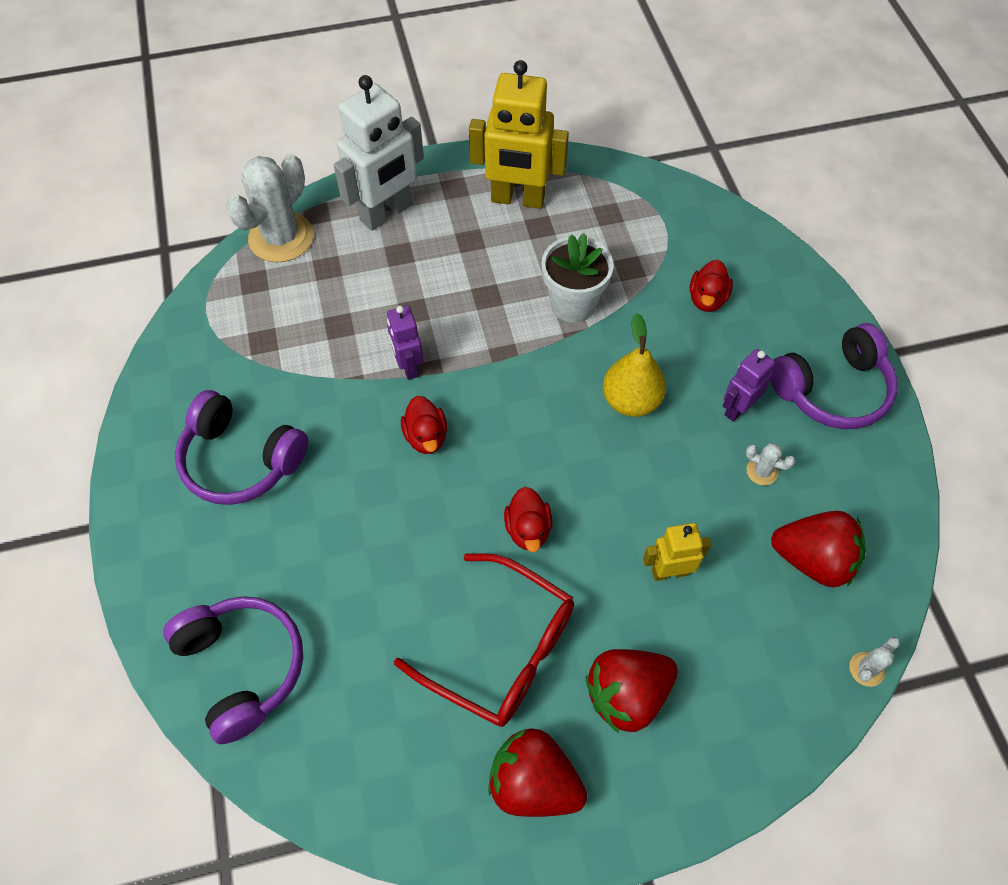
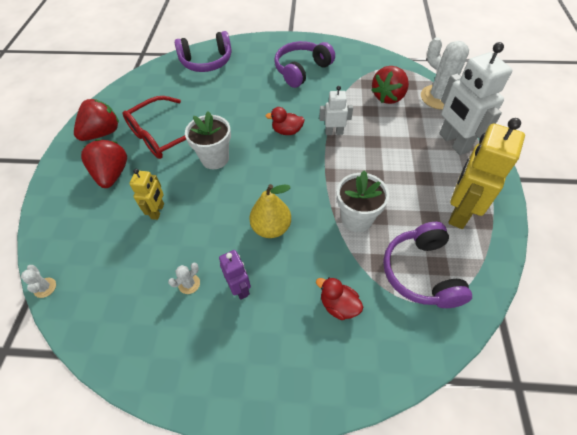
camera: 110 degrees right, 5 degrees down
purple robot [387,306,423,380] -> white robot [319,86,353,135]
red duck [504,487,552,552] -> white flower pot [185,111,231,169]
purple headphones [770,323,898,429] -> purple headphones moved to [383,222,472,308]
red strawberry [771,511,866,587] -> red strawberry moved to [372,66,409,104]

